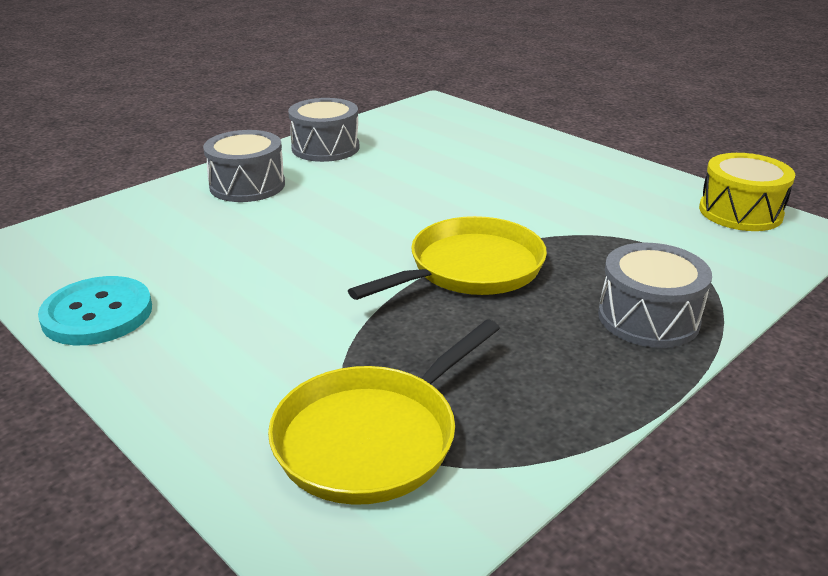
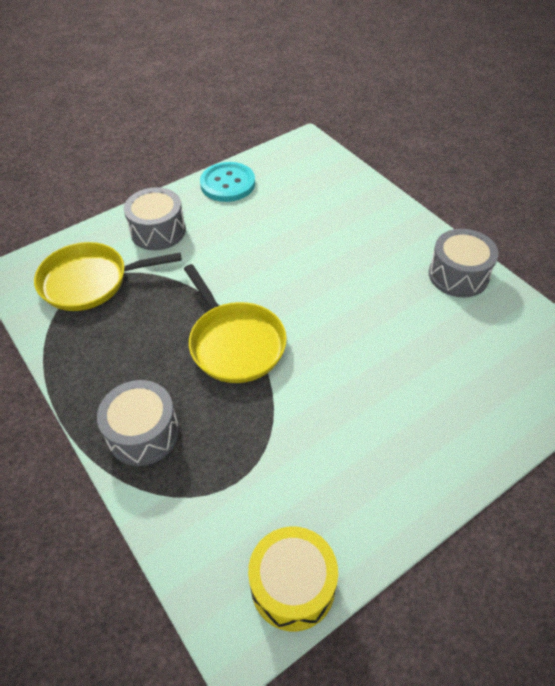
camera: 100 degrees right, 20 degrees up
grey drum [203,130,285,202] -> grey drum moved to [124,187,186,250]
yellow pan [268,319,500,505] -> yellow pan turned 60 degrees counterclockwise [34,242,182,311]

